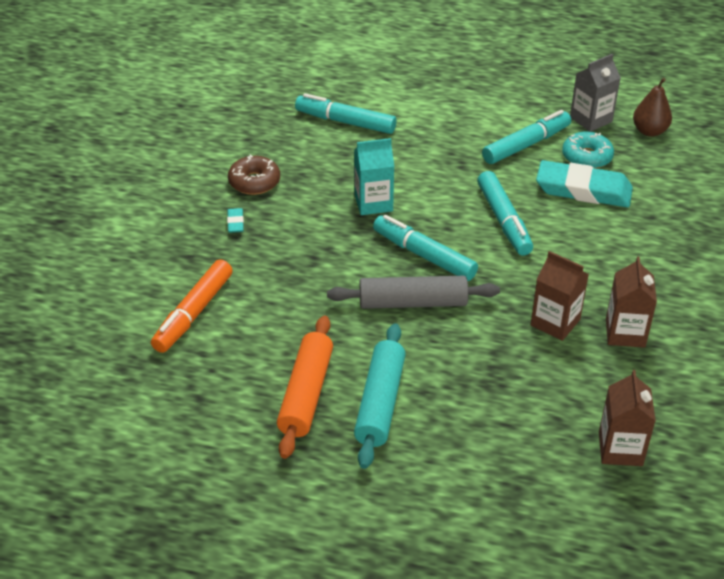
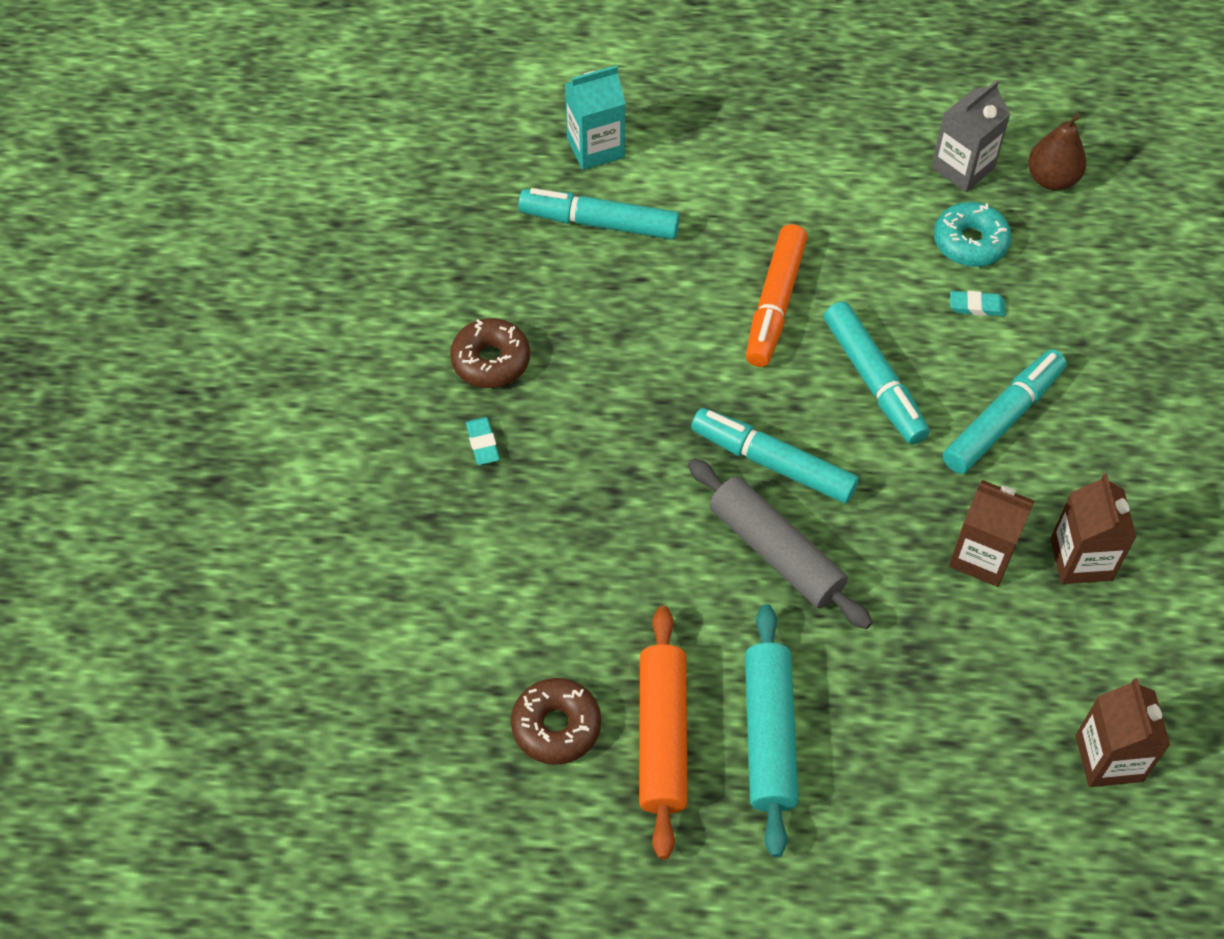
camera: 10 degrees left, 15 degrees up
orange marker [151,259,233,353] -> orange marker moved to [746,224,807,367]
grey rolling pin [327,276,500,309] -> grey rolling pin turned 60 degrees clockwise [688,459,873,629]
turquoise carton [354,138,394,215] -> turquoise carton moved to [565,65,626,170]
turquoise marker [482,110,571,164] -> turquoise marker moved to [943,349,1067,474]
turquoise eraser [536,160,633,208] -> turquoise eraser [950,291,1005,316], size x0.40
none -> brown donut [511,678,601,765]

